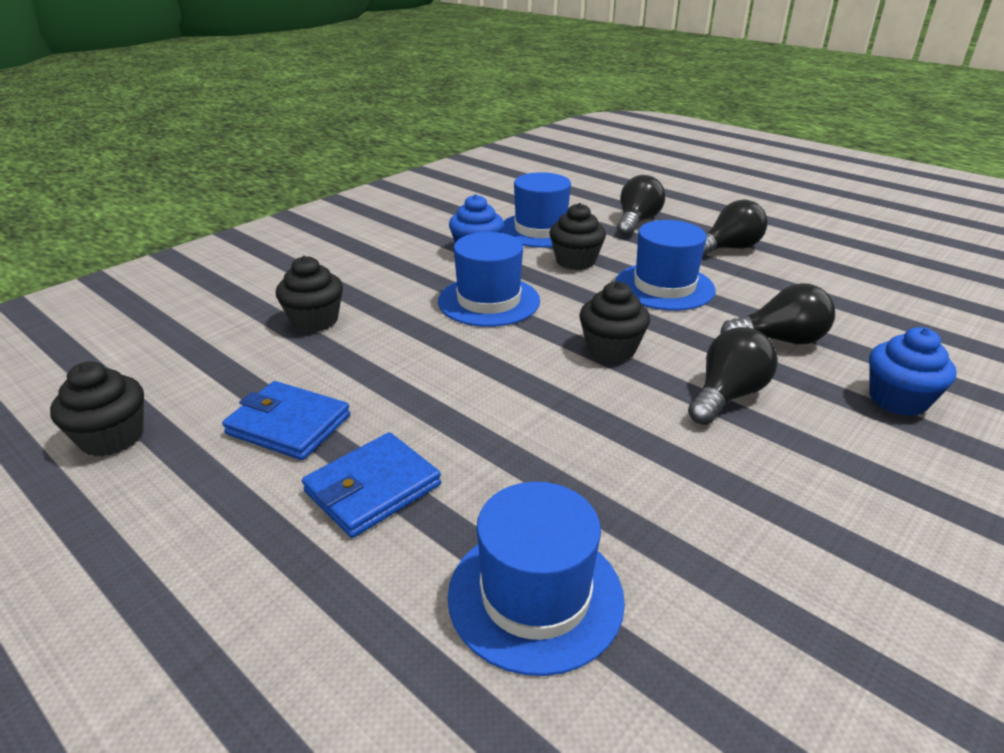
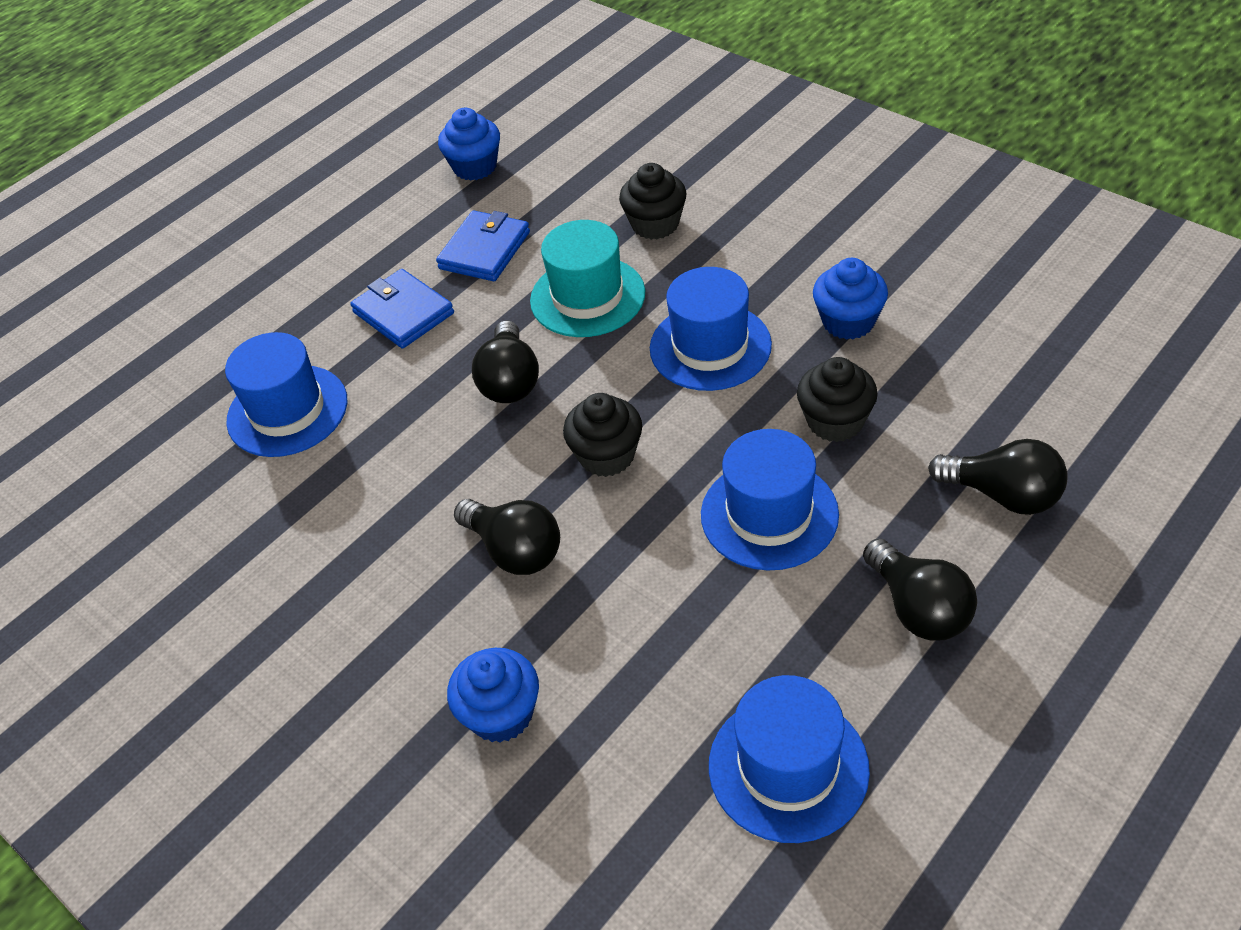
camera: 95 degrees right, 15 degrees up
black cupcake [50,362,144,457] -> blue cupcake [438,108,500,180]
blue hat [501,172,571,248] -> blue hat moved to [709,675,870,843]
black light bulb [720,283,835,344] -> black light bulb moved to [472,320,539,403]
none -> turquoise hat [530,220,645,337]

